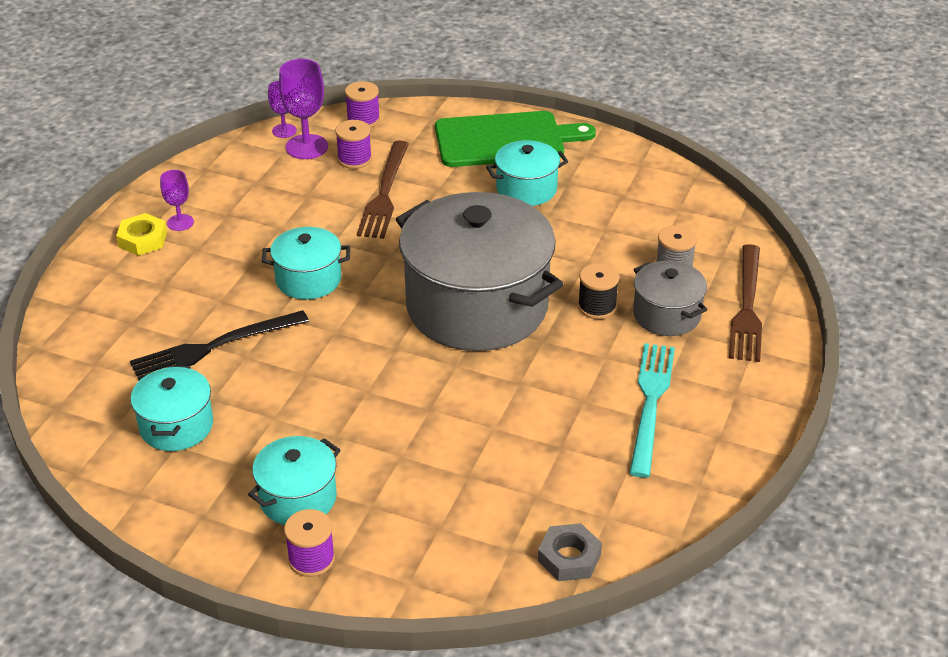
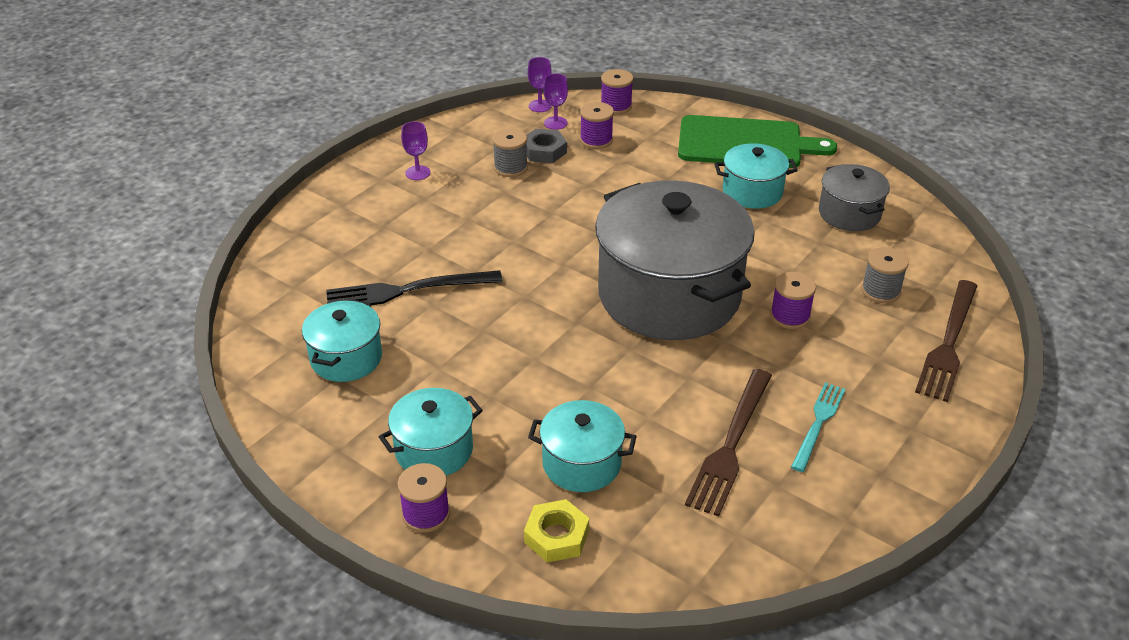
camera: 15 degrees right, 0 degrees up
yellow nut [116,213,167,256] -> yellow nut moved to [524,499,589,563]
turquoise pot [262,227,350,300] -> turquoise pot moved to [528,400,637,492]
purple goblet [279,59,328,159] -> purple goblet [543,74,568,130], size x0.58
brown fork [357,141,409,239] -> brown fork moved to [685,369,772,517]
grey nut [538,523,602,581] -> grey nut moved to [526,129,567,163]
black spool [578,263,619,319] -> purple spool [770,272,816,329]
turquoise fork [629,343,675,478] -> turquoise fork [791,382,845,472], size x0.65
grey pot [633,261,707,336] -> grey pot moved to [819,164,890,231]
none -> grey spool [492,128,528,177]

